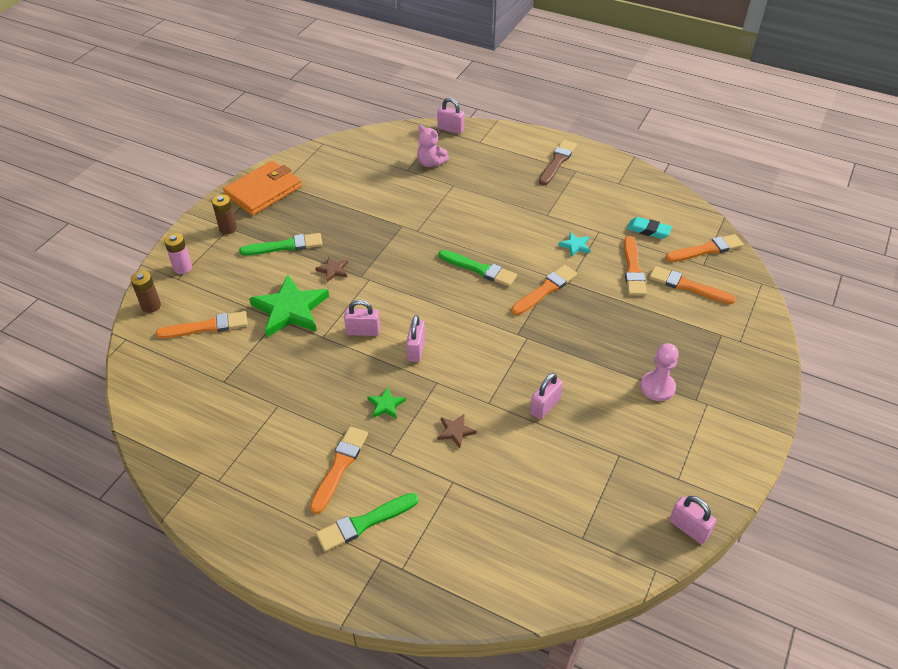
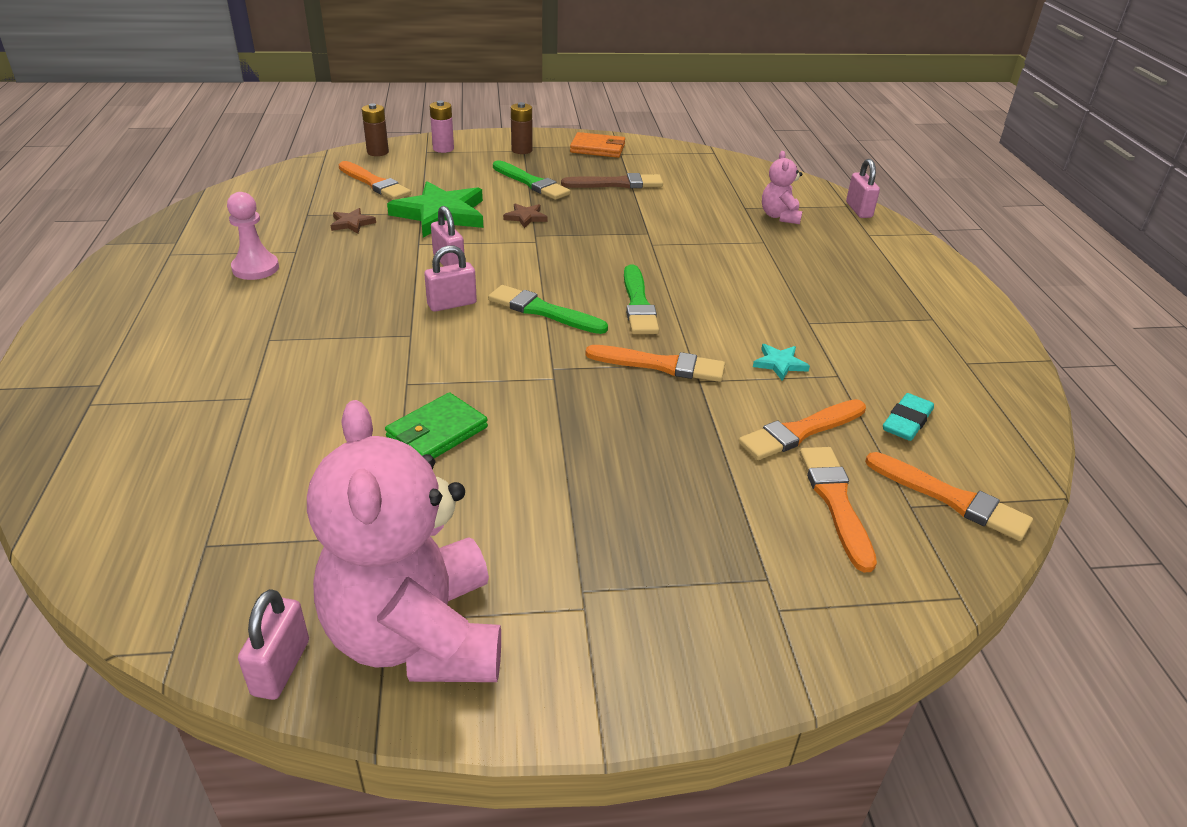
camera: 55 degrees right, 10 degrees down
orange wallet [223,161,302,215] -> orange wallet [570,132,625,158], size x0.64
orange brush [310,426,368,514] -> none
green brush [316,493,418,552] -> green brush moved to [488,285,608,334]
green star [367,387,406,419] -> none
brown star [438,414,477,448] -> brown star moved to [331,208,376,233]
pink padlock [530,373,563,419] -> green wallet [385,392,488,458]
brown brush [539,140,577,185] -> brown brush moved to [561,173,663,188]
turquoise eraser [627,217,672,239] -> turquoise eraser turned 45 degrees clockwise [883,393,934,441]
pink pawn [640,343,679,401] -> pink pawn moved to [227,192,279,280]
none -> pink teddy bear [307,400,501,682]

